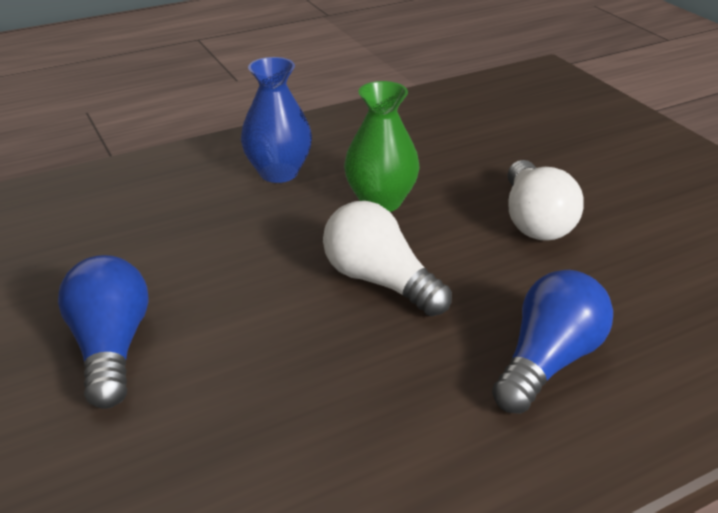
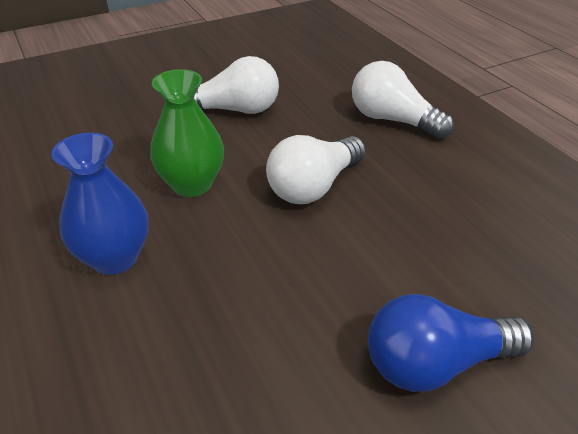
camera: 90 degrees left, 5 degrees up
blue light bulb [492,270,613,414] -> white light bulb [352,61,454,139]

